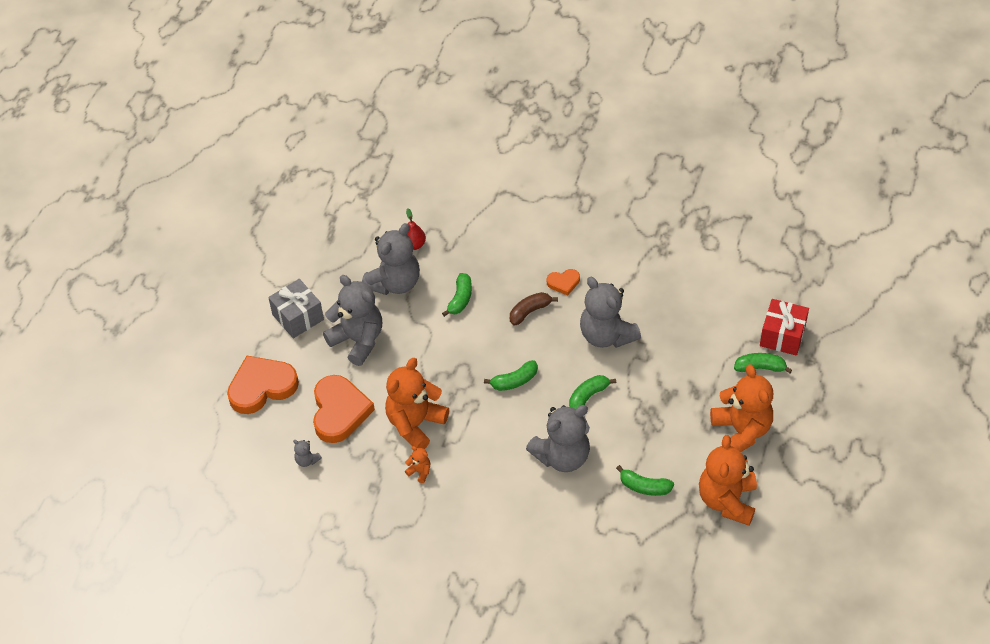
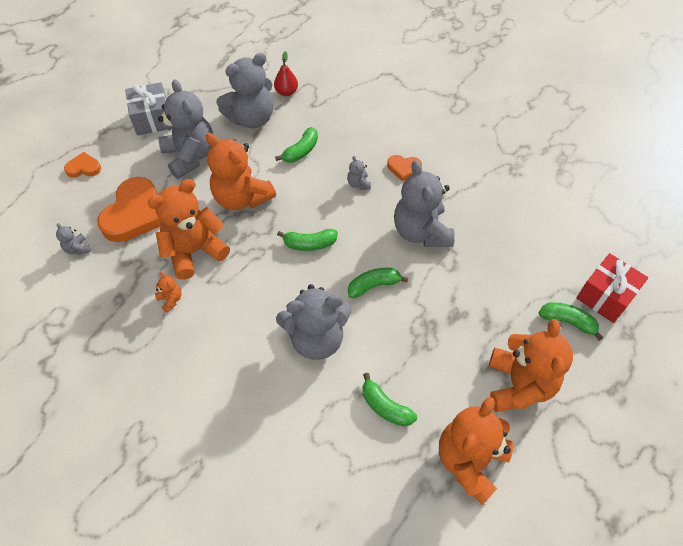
camera: 20 degrees right, 5 degrees up
orange heart [227,356,299,414] -> orange heart [64,152,101,178], size x0.49
brown banana [510,292,558,326] -> grey teddy bear [347,156,371,190]
none -> orange teddy bear [206,133,276,210]

